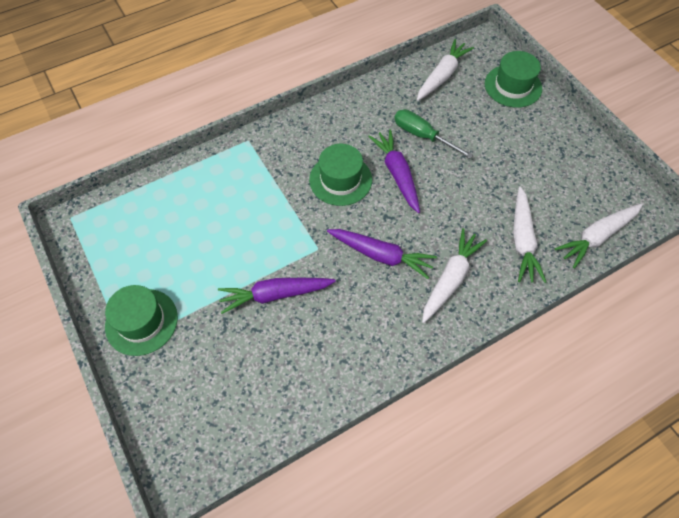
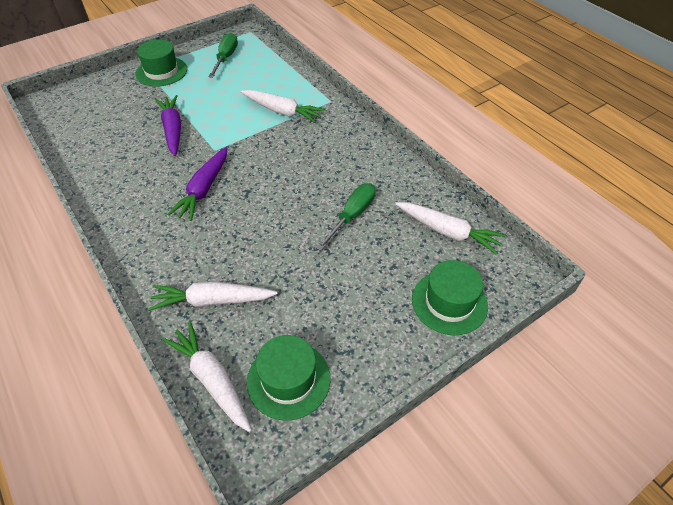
camera: 85 degrees right, 10 degrees down
green hat [309,144,372,206] -> green hat moved to [247,335,331,421]
purple carrot [368,129,420,213] -> none
white carrot [422,228,487,323] -> white carrot moved to [241,90,325,123]
none -> green screwdriver [208,33,238,78]

